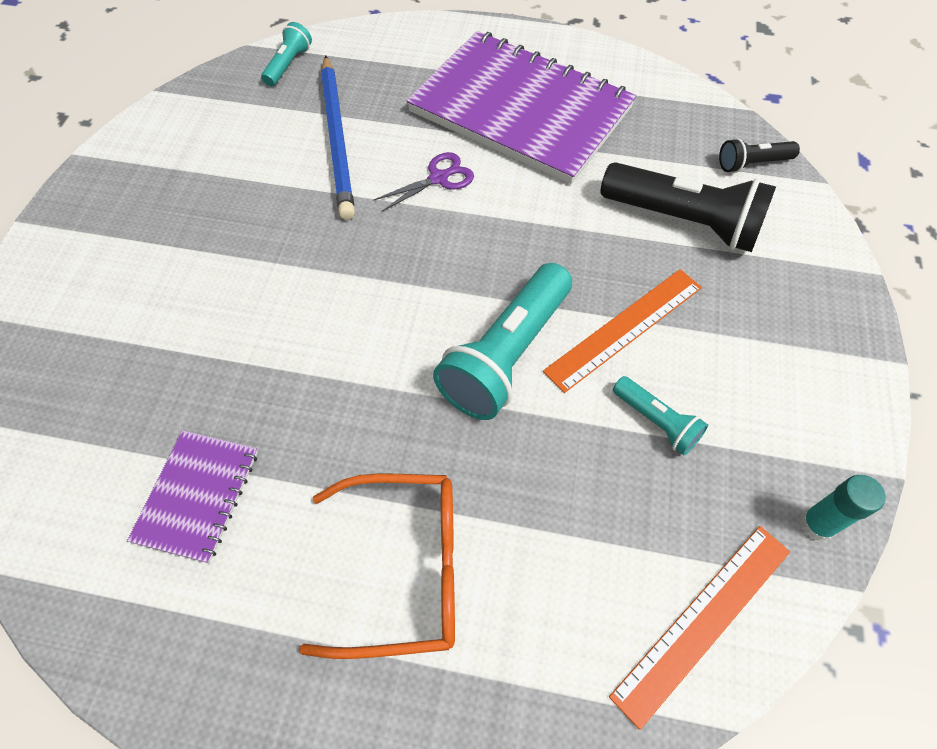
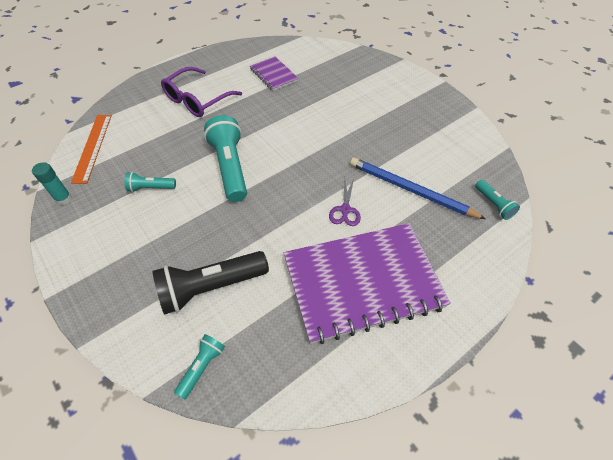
camera: 130 degrees right, 5 degrees down
orange glasses [299,473,455,659] -> purple glasses [161,67,242,117]
orange ruler [543,269,702,393] -> none
black flashlight [719,138,800,173] -> turquoise flashlight [174,334,225,400]

